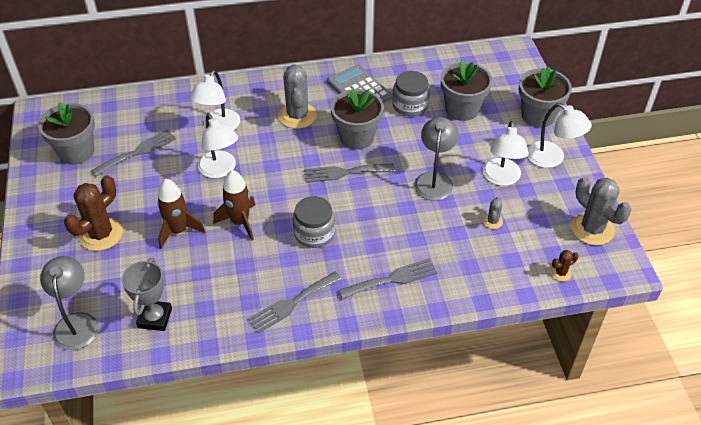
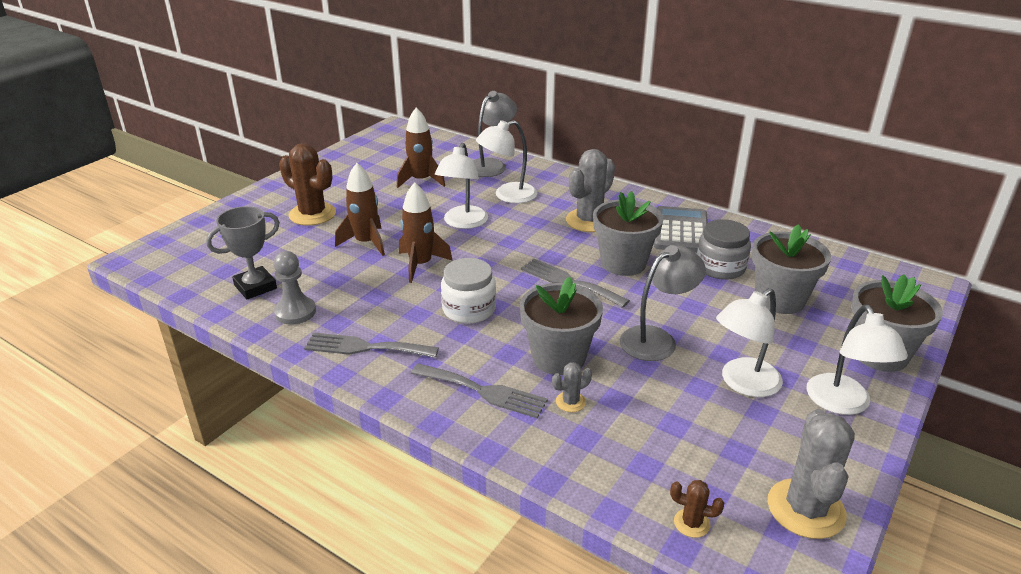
camera: 45 degrees right, 15 degrees down
grey flower pot [38,102,95,165] -> grey flower pot moved to [520,277,603,375]
grey lamp [40,256,98,350] -> grey lamp moved to [473,91,517,177]
brown cactus [64,175,123,251] -> brown cactus turned 45 degrees clockwise [279,143,336,226]
grey fork [91,129,176,176] -> brown rocket [397,107,445,188]
grey jar [293,196,335,248] -> white jar [441,258,496,324]
grey cactus [483,197,503,229] -> grey cactus moved to [552,362,592,412]
none -> grey pawn [273,251,316,325]

